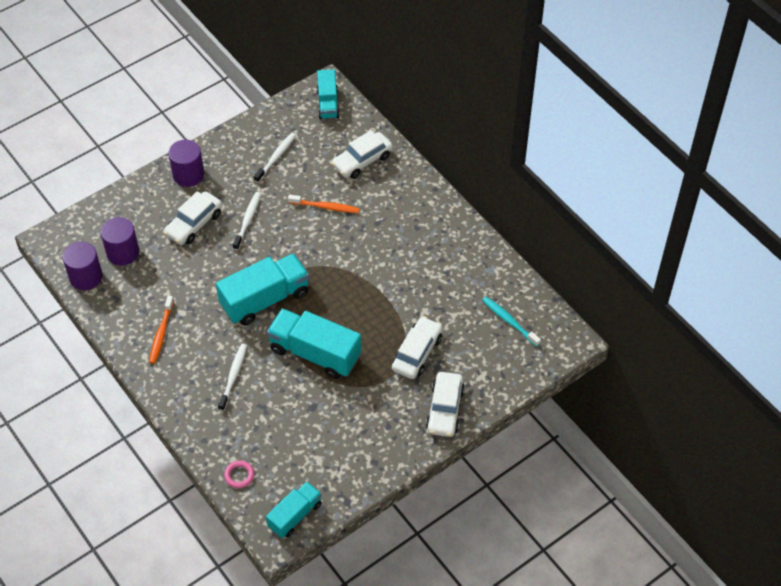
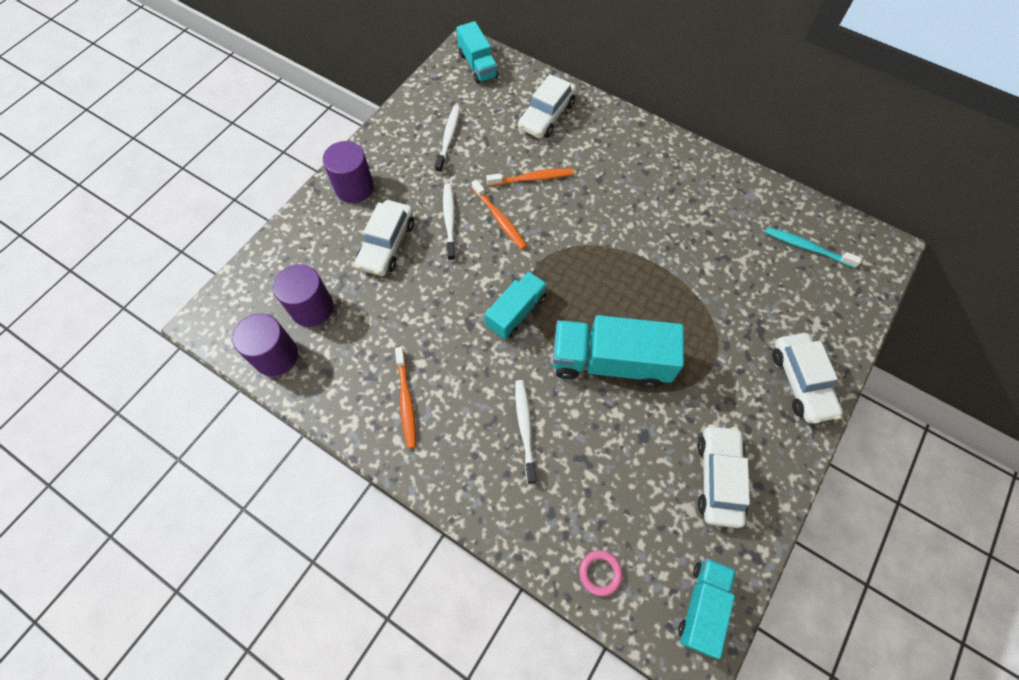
camera: 20 degrees left, 10 degrees up
turquoise truck [216,253,309,326] -> turquoise truck [485,271,547,339], size x0.60
white car [392,316,443,379] -> white car moved to [697,424,750,528]
none -> orange toothbrush [471,179,527,250]

